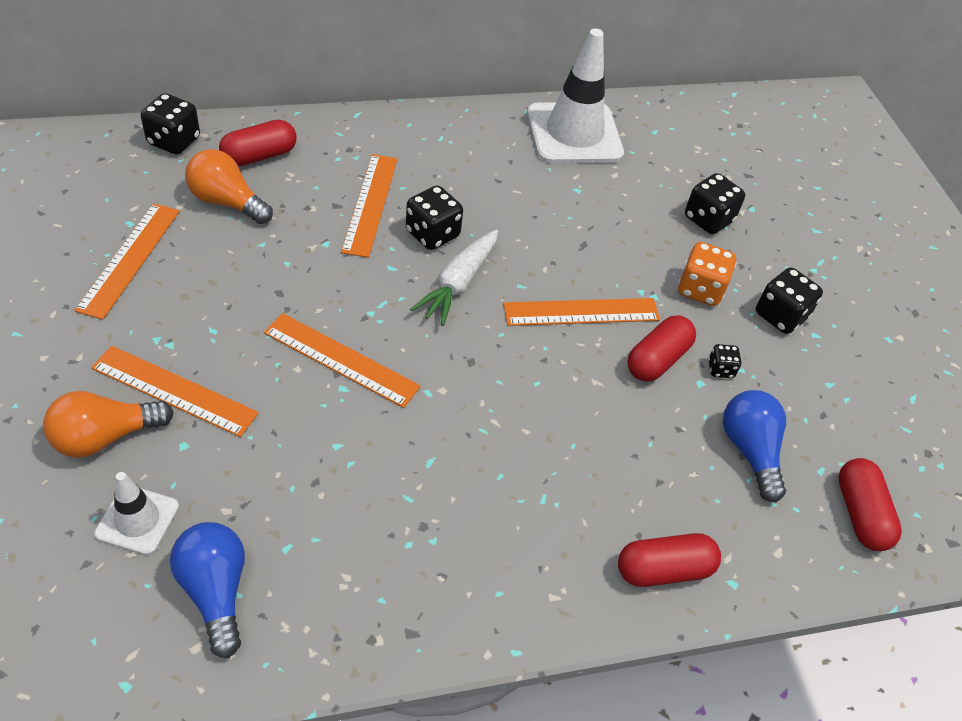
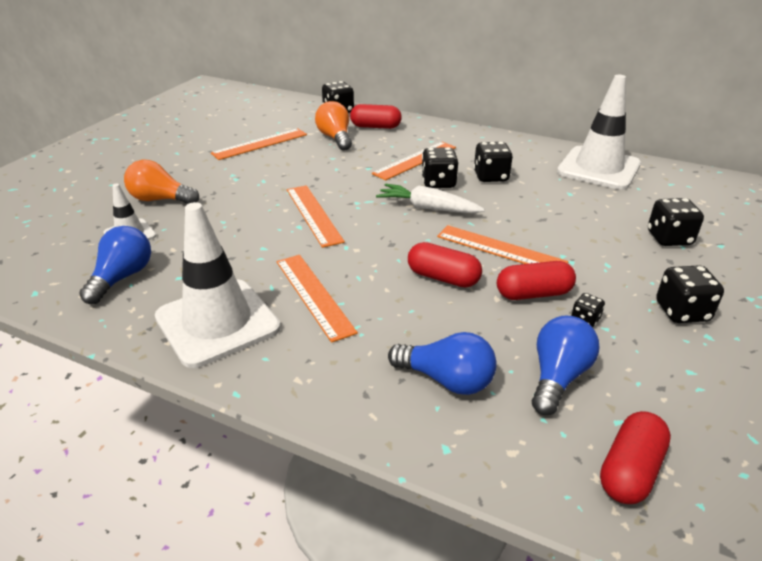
camera: 45 degrees right, 15 degrees down
orange ruler [91,346,259,437] -> orange ruler moved to [277,255,358,343]
white carrot [410,229,498,326] -> white carrot turned 45 degrees clockwise [376,183,485,213]
red capsule [618,533,721,587] -> red capsule moved to [408,242,482,288]
orange dice [678,242,737,306] -> none
none -> white traffic cone [155,202,281,368]
none -> blue light bulb [388,332,497,395]
none -> black dice [474,142,513,182]

